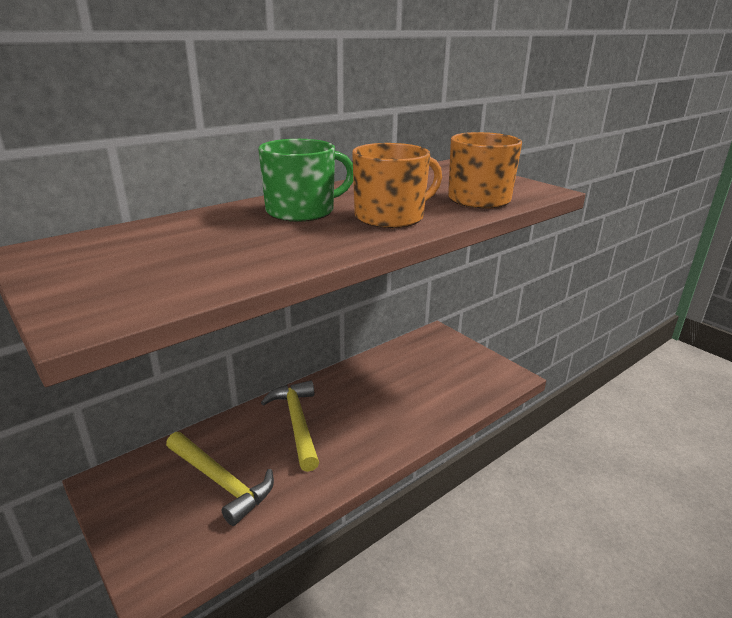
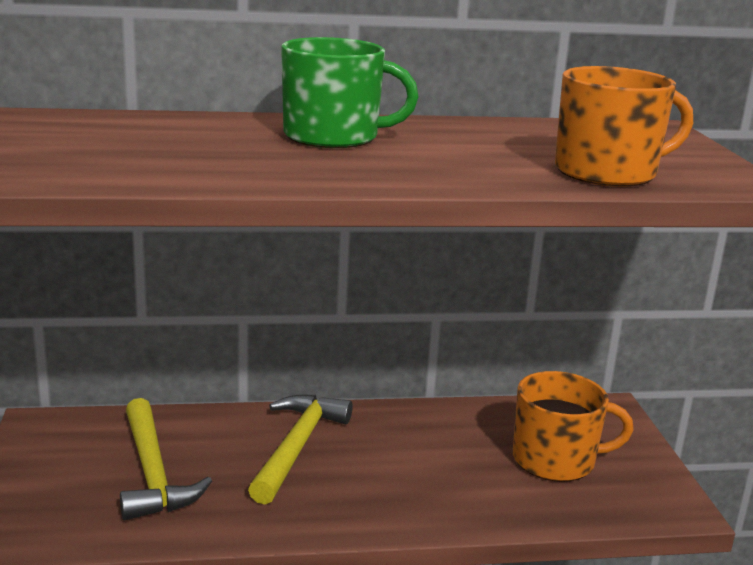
camera: 30 degrees right, 5 degrees down
orange mug [352,143,442,228] -> orange mug moved to [513,371,634,482]

